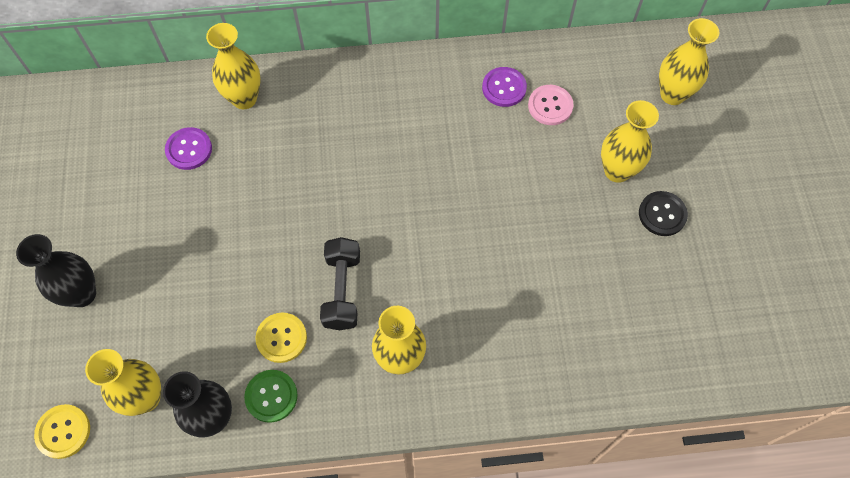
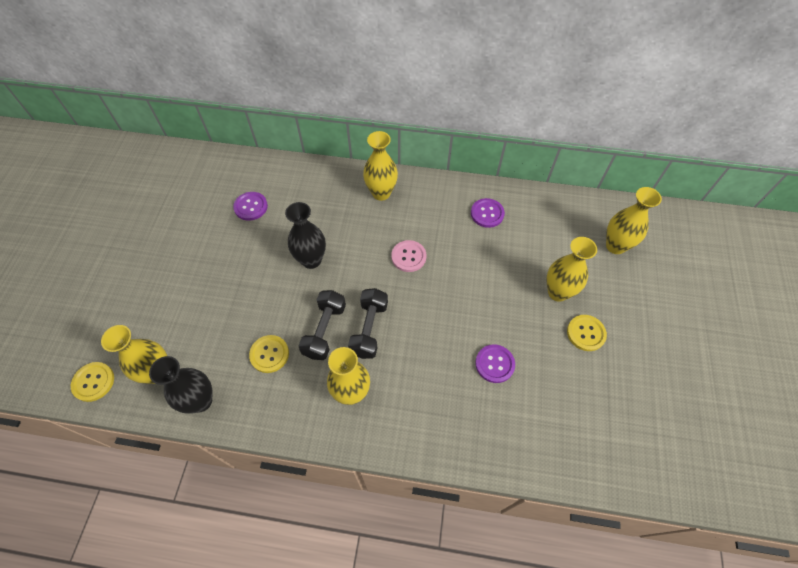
camera: 15 degrees right, 5 degrees down
black vase [16,234,96,307] -> black vase moved to [285,202,326,269]
yellow vase [206,23,261,109] -> yellow vase moved to [363,131,398,201]
green button [244,370,298,423] -> none
pink button [528,85,574,125] -> pink button moved to [391,240,426,272]
black button [639,191,688,236] -> yellow button [567,315,607,351]
none -> black dumbbell [348,288,388,359]
none -> purple button [475,344,515,383]

